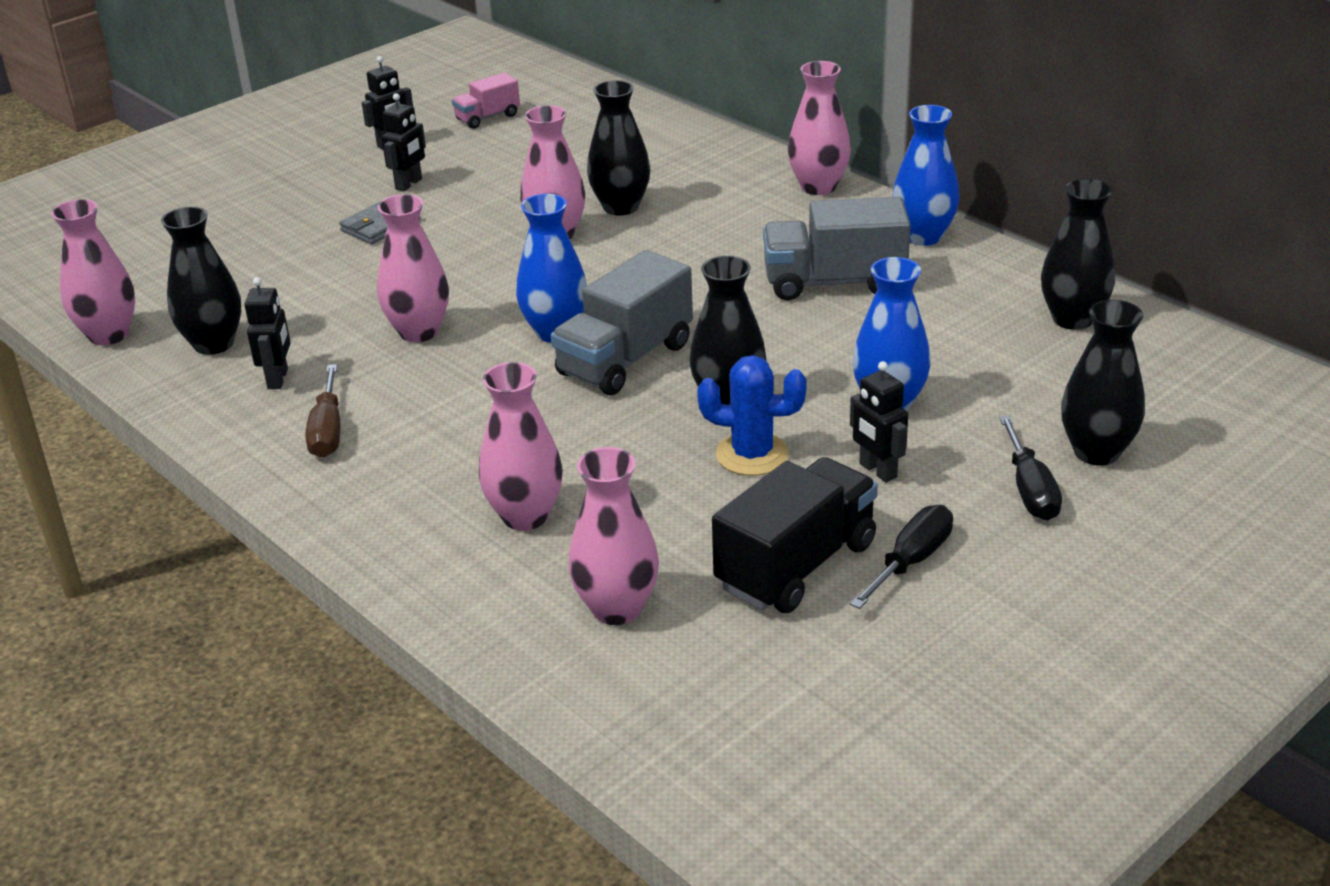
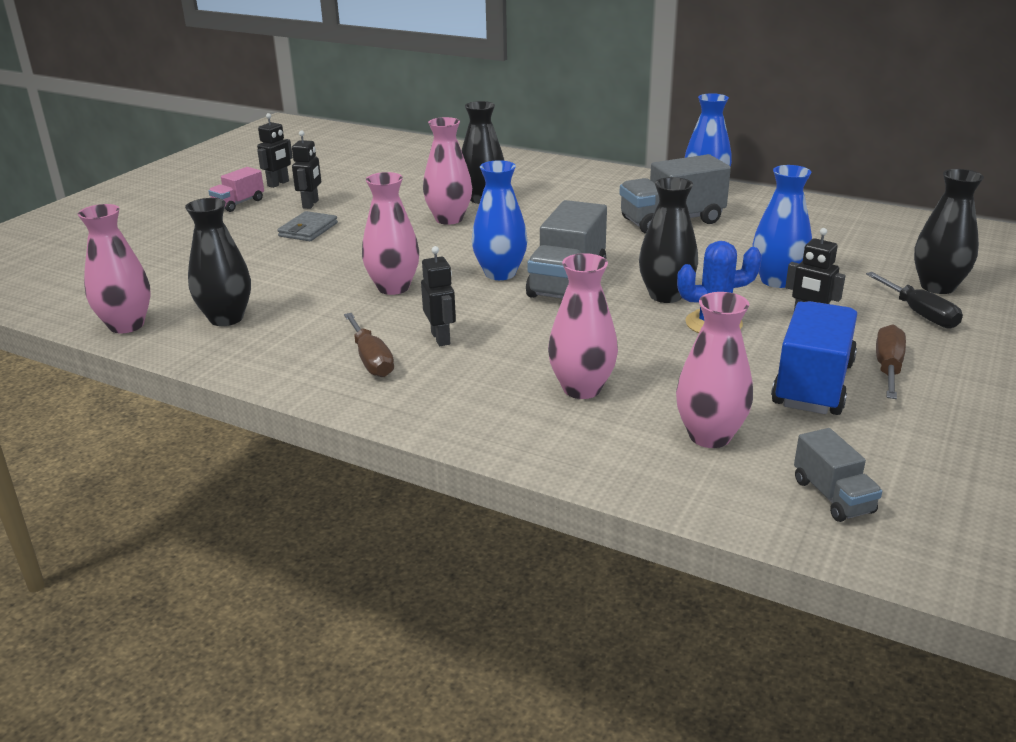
camera: 20 degrees left, 5 degrees down
black robot [244,277,291,389] -> black robot moved to [421,246,456,346]
pink truck [452,73,520,129] -> pink truck moved to [208,167,264,212]
black truck [712,457,878,613] -> blue truck [771,301,857,415]
pink vase [788,61,851,195] -> none
black screwdriver [850,505,953,609] -> brown screwdriver [876,325,906,399]
black vase [1041,178,1115,330] -> none
none -> grey truck [794,428,882,522]

